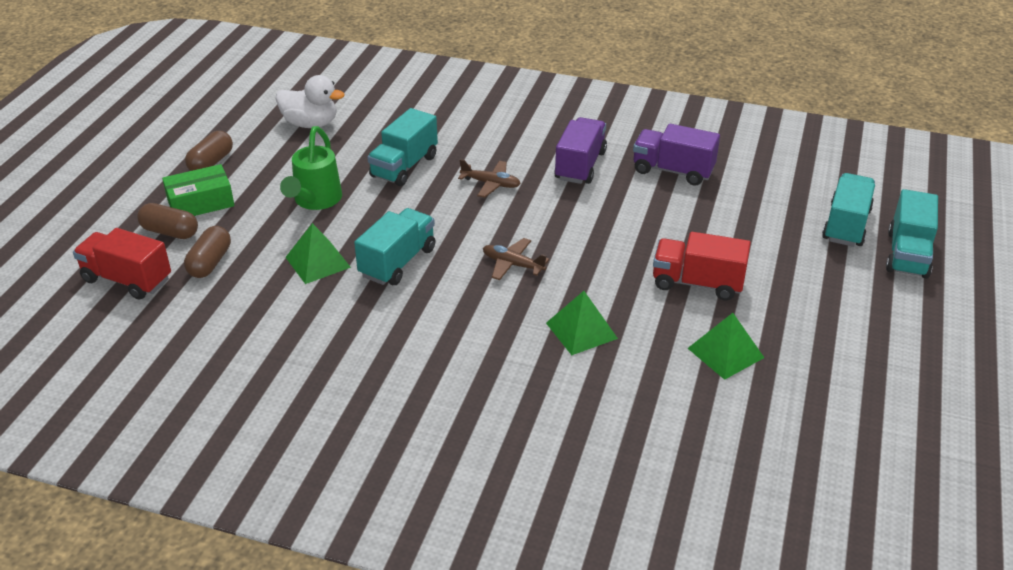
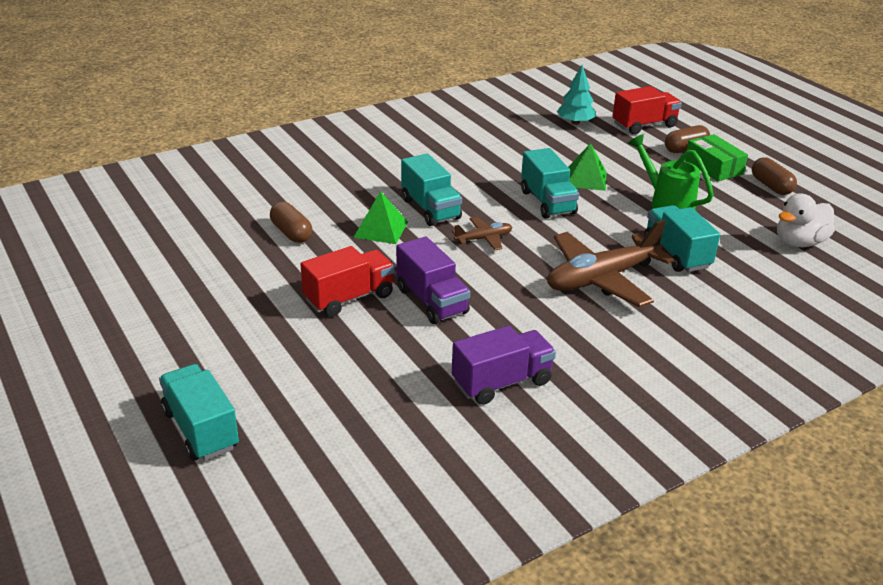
camera: 130 degrees right, 5 degrees down
green box [162,164,234,216] -> green box turned 45 degrees counterclockwise [685,134,748,181]
brown capsule [184,226,231,278] -> brown capsule moved to [270,202,312,243]
brown plane [458,159,521,198] -> brown plane [548,220,674,307], size x2.08
purple truck [554,117,607,184] -> purple truck moved to [396,236,470,324]
green pyramid [687,313,764,380] -> none
turquoise truck [822,173,875,247] -> turquoise truck moved to [401,154,462,226]
none -> turquoise tree [556,65,596,125]

